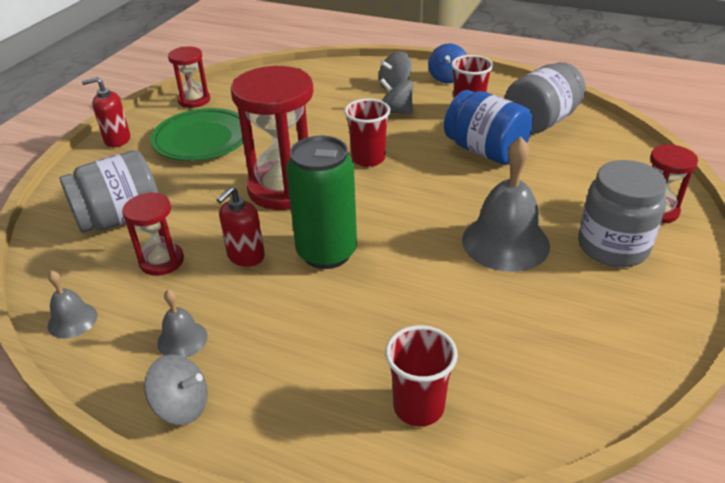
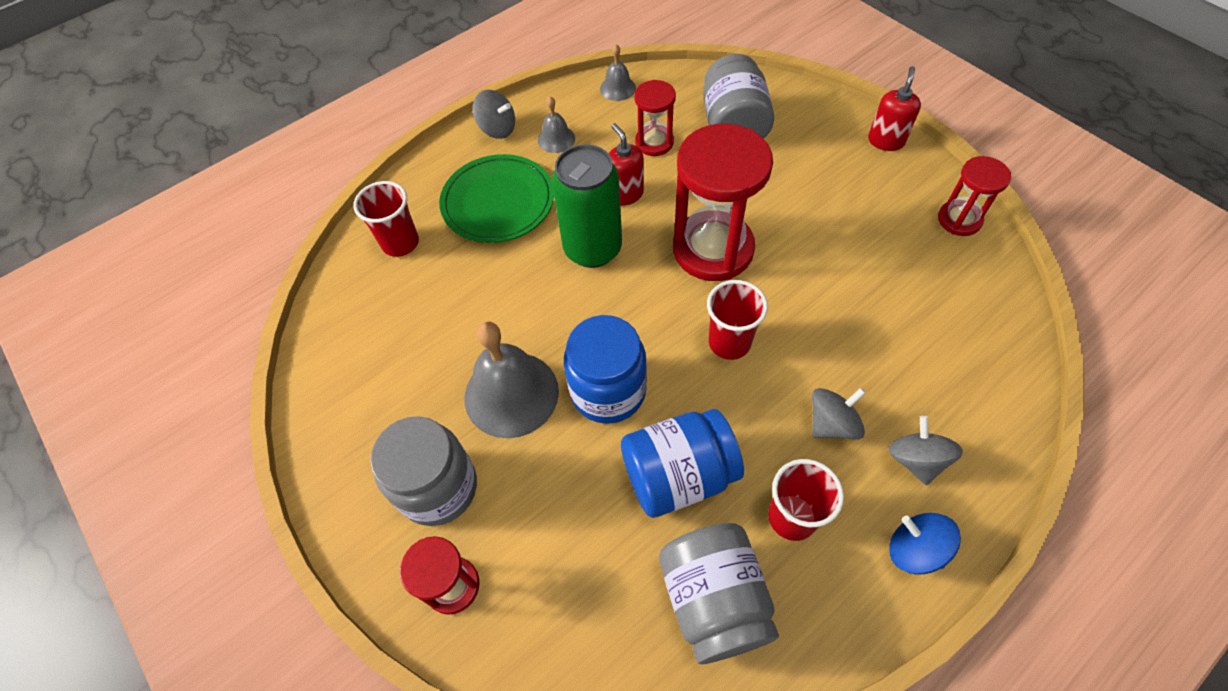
camera: 120 degrees right, 20 degrees up
grey spinning top [144,354,208,425] -> grey spinning top turned 105 degrees counterclockwise [473,90,515,139]
green plate [150,108,243,161] -> green plate moved to [439,154,554,243]
none -> blue jar [564,315,647,424]

